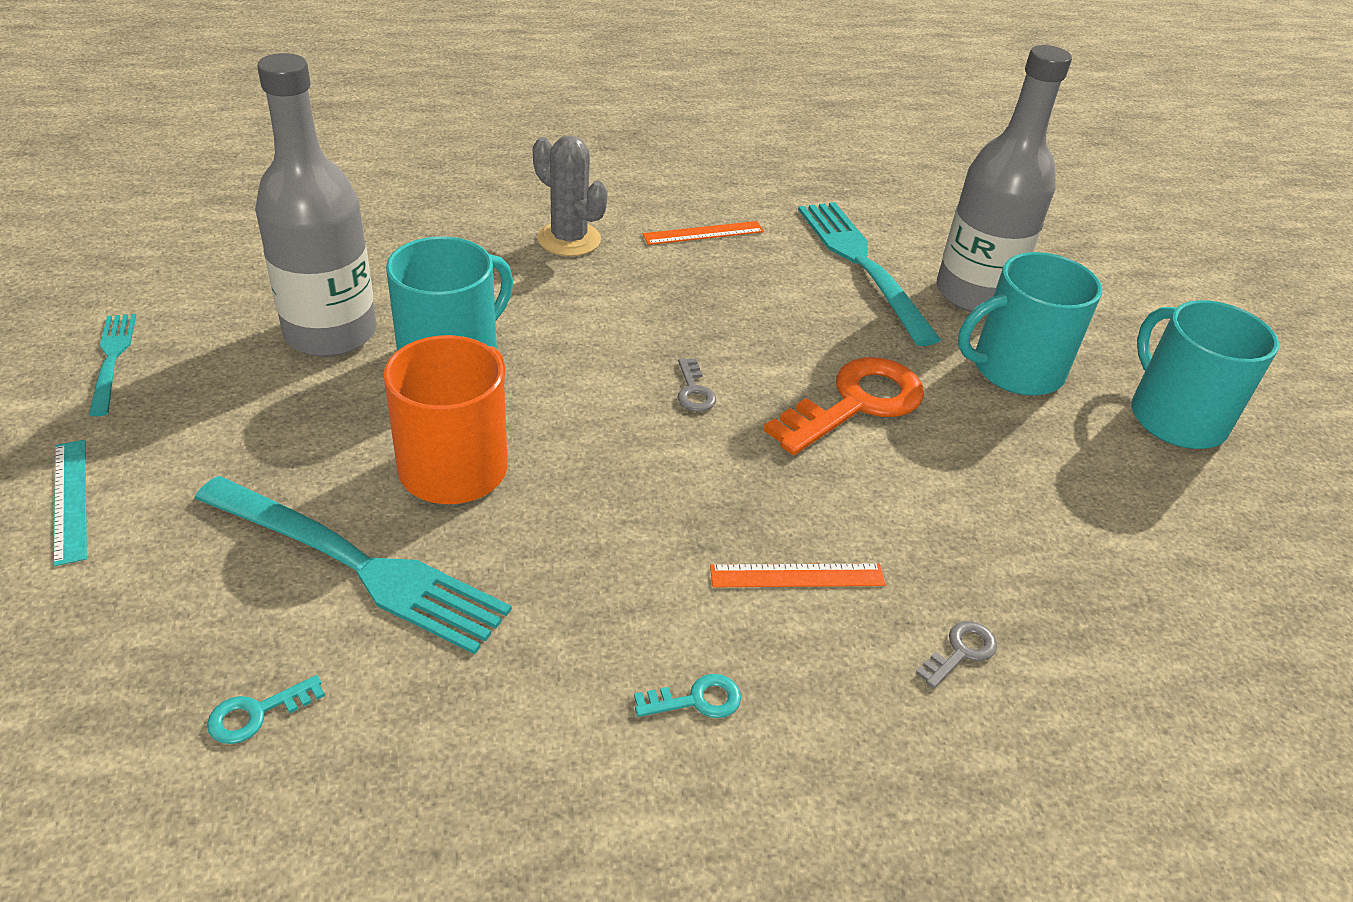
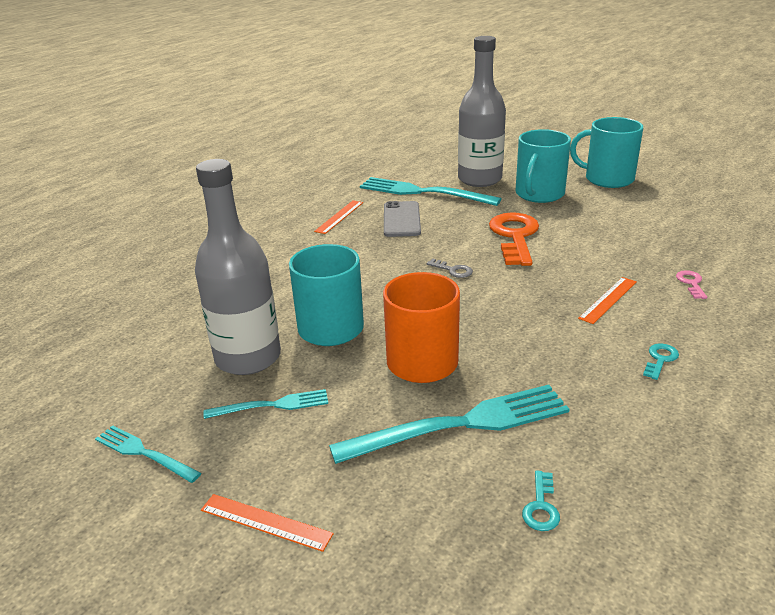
camera: 40 degrees left, 10 degrees down
turquoise ruler [53,440,87,566] -> orange ruler [201,494,334,552]
grey cactus [533,135,608,256] -> none
grey key [916,621,997,689] -> pink key [676,270,707,299]
none -> turquoise fork [204,389,328,419]
none -> grey phone [384,201,421,237]

